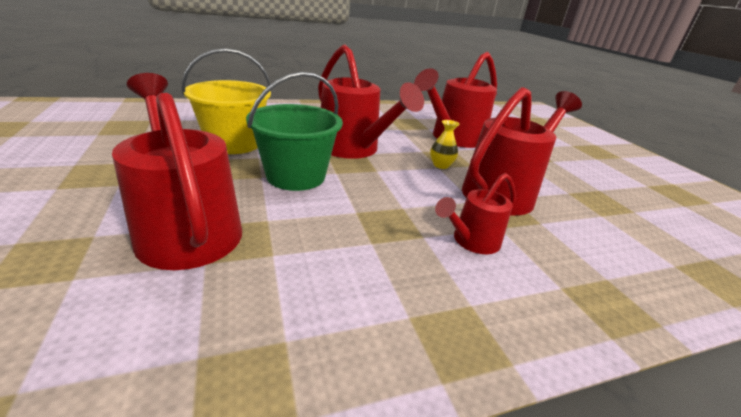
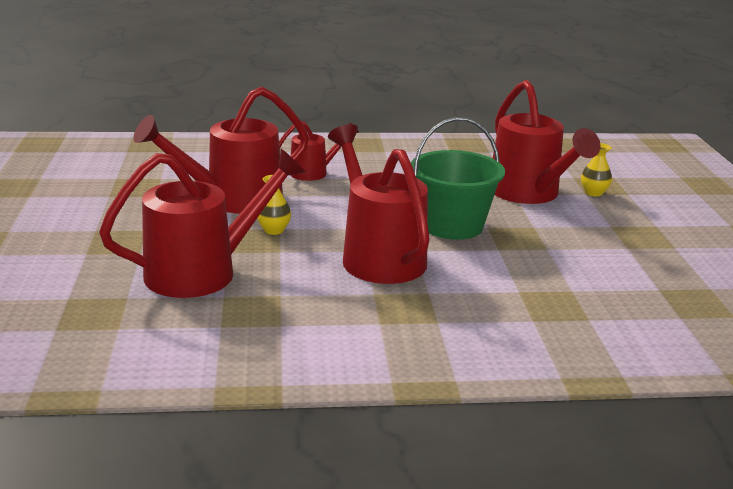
camera: 165 degrees left, 5 degrees down
yellow bucket [182,48,272,154] -> none
none -> yellow vase [581,143,612,196]

